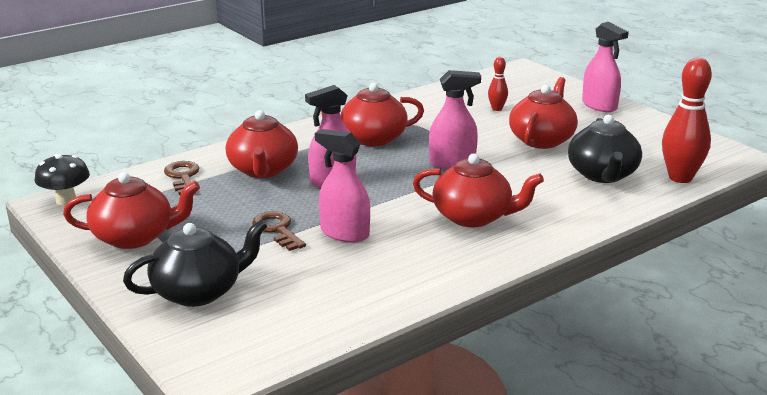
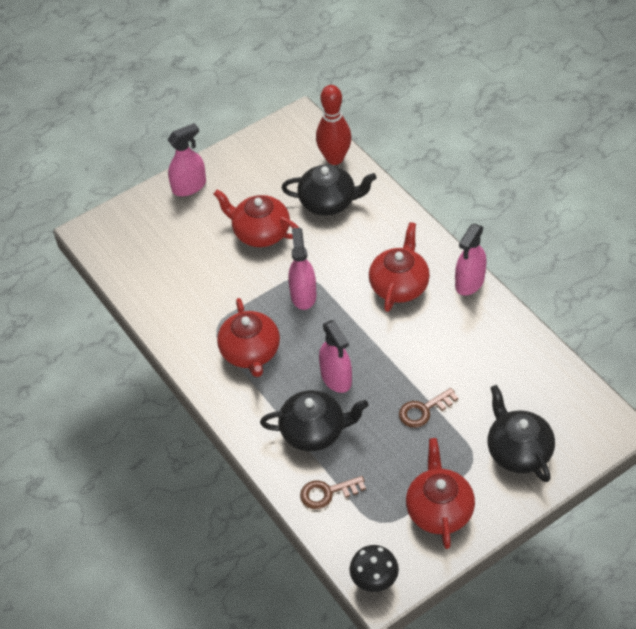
camera: 85 degrees left, 25 degrees up
red teapot [226,110,298,178] -> black teapot [260,390,368,451]
pink spray bottle [315,129,370,243] -> pink spray bottle moved to [455,224,486,296]
red bowling pin [488,57,508,111] -> none

